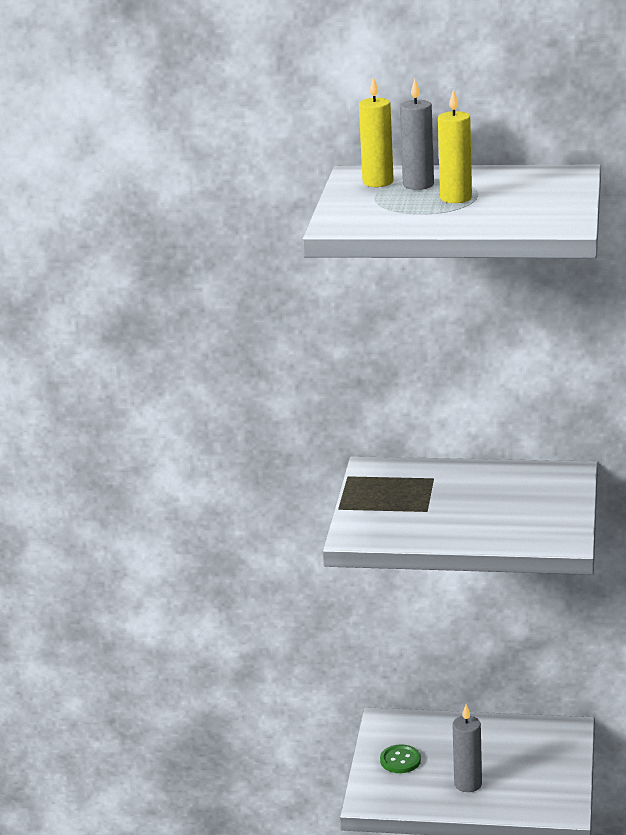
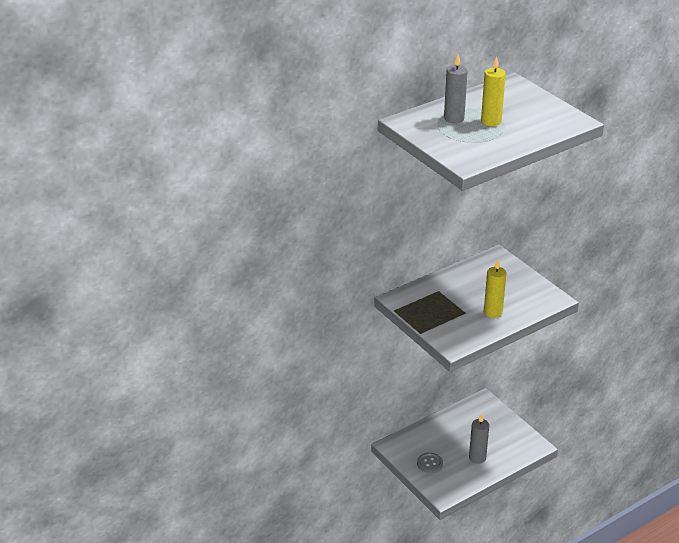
camera: 45 degrees left, 10 degrees up
yellow candle [359,76,394,187] -> yellow candle moved to [484,260,506,318]
green button [380,744,421,773] -> grey button [417,453,443,473]

